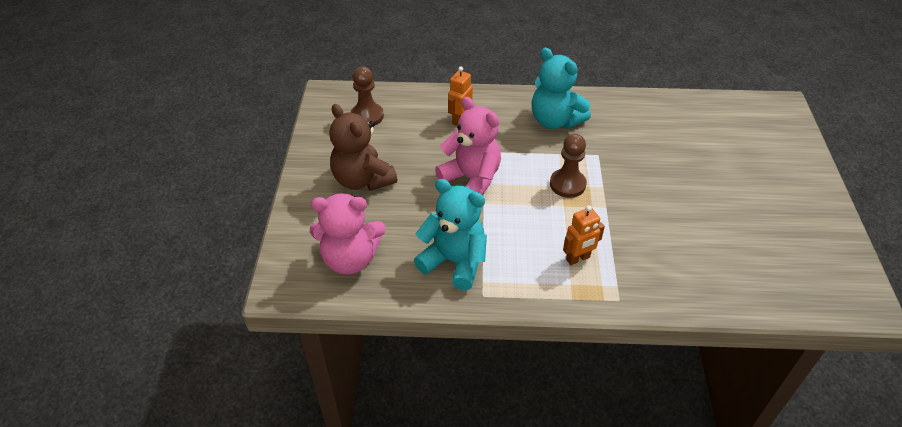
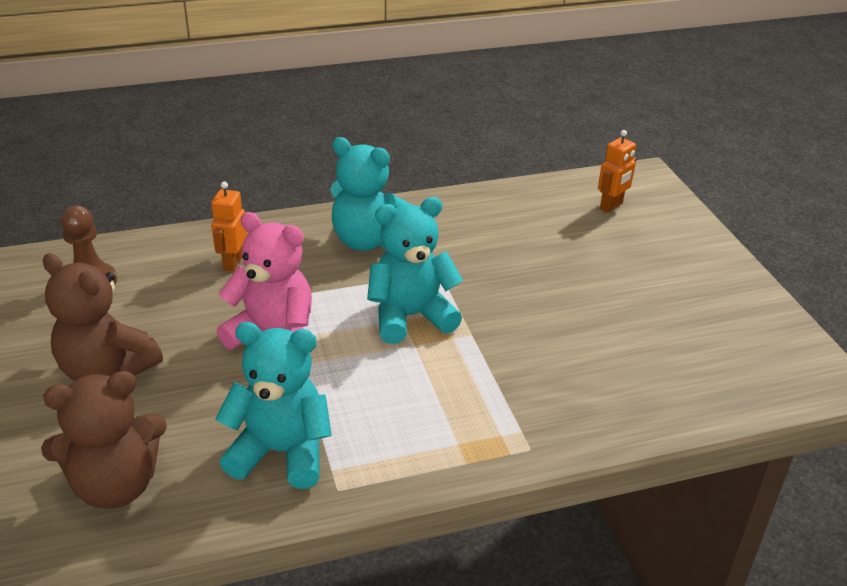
camera: 20 degrees left, 10 degrees down
pink teddy bear [310,193,386,274] -> brown teddy bear [41,371,167,509]
brown pawn [550,134,587,198] -> turquoise teddy bear [367,197,463,344]
orange robot [563,205,605,265] -> orange robot moved to [598,130,636,213]

